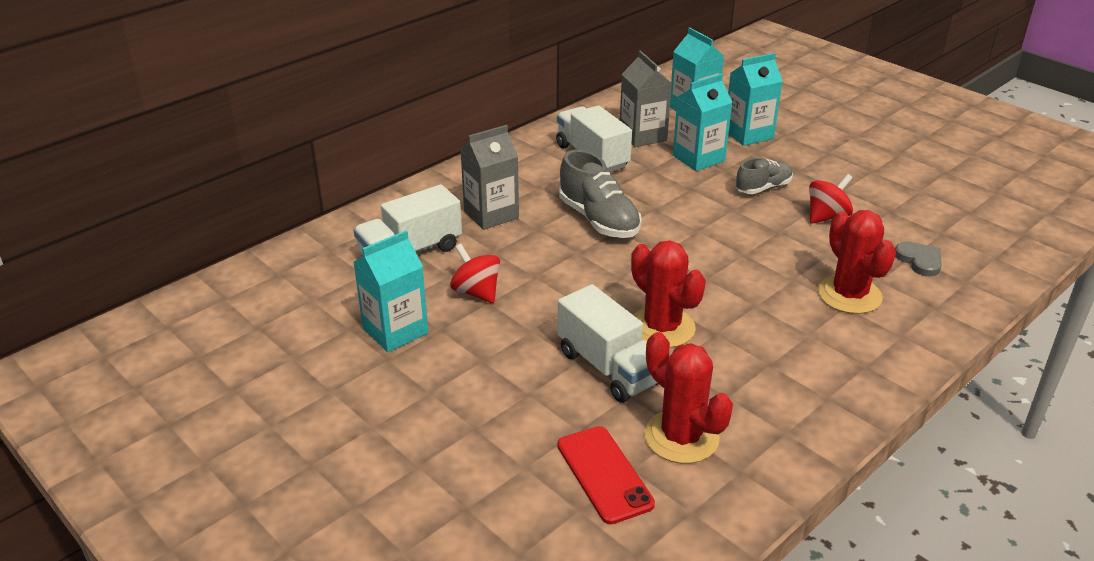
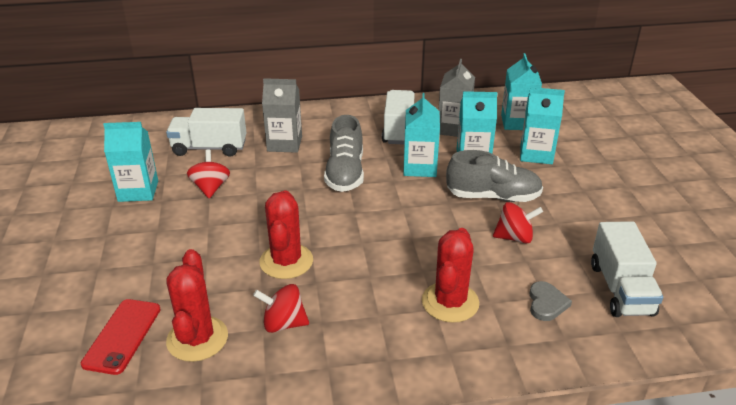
camera: 35 degrees right, 0 degrees up
white truck [558,284,658,403] -> white truck moved to [591,221,663,317]
grey shoe [736,158,793,194] -> grey shoe [446,150,543,202], size x1.60
none -> red spinning top [253,284,309,333]
none -> turquoise carton [403,93,440,177]

